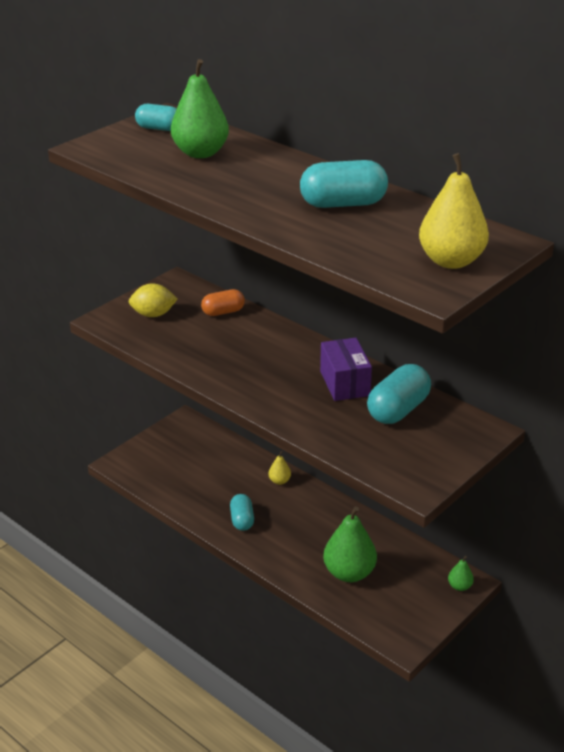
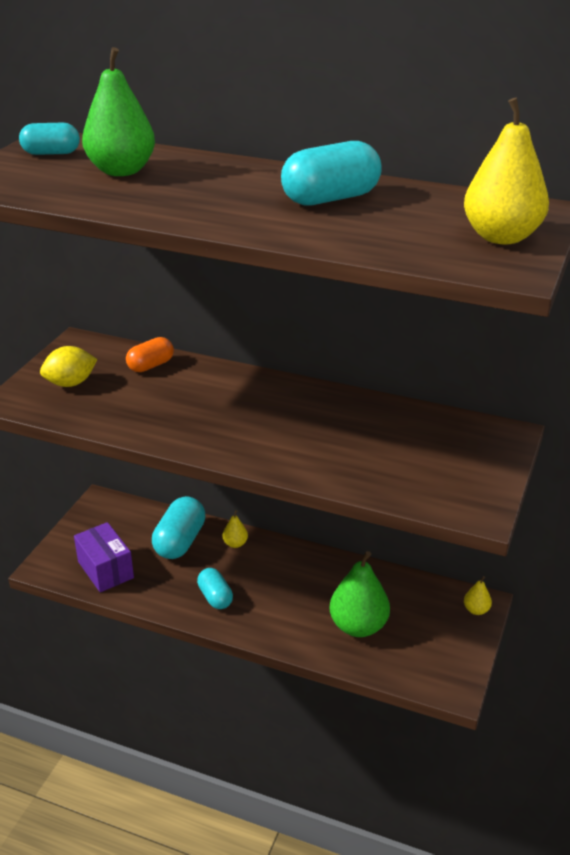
camera: 20 degrees left, 0 degrees up
purple box [320,338,372,401] -> purple box moved to [74,522,134,592]
turquoise capsule [367,364,431,424] -> turquoise capsule moved to [152,496,206,559]
green pear [448,556,474,591] -> yellow pear [464,576,492,615]

